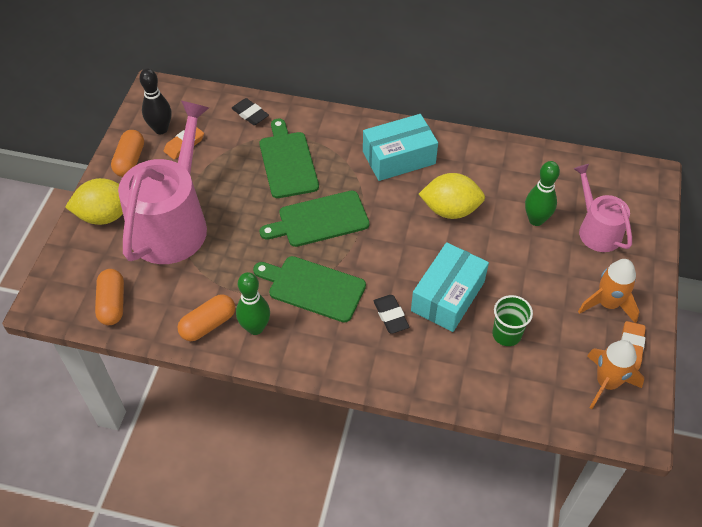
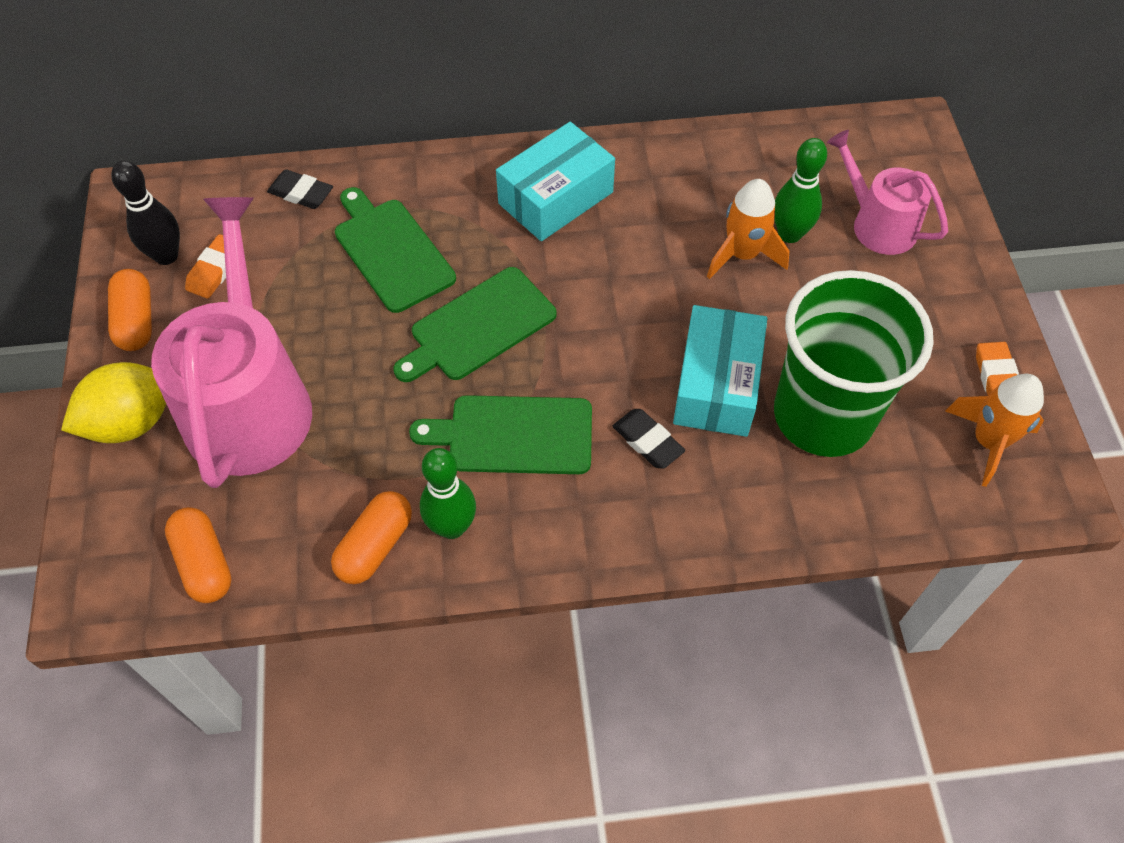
camera: 20 degrees left, 5 degrees up
yellow lemon [419,173,485,219] -> none
green cup [492,295,533,346] -> green cup [774,270,934,457], size x2.26
orange rocket [578,259,639,323] -> orange rocket moved to [707,179,789,279]

